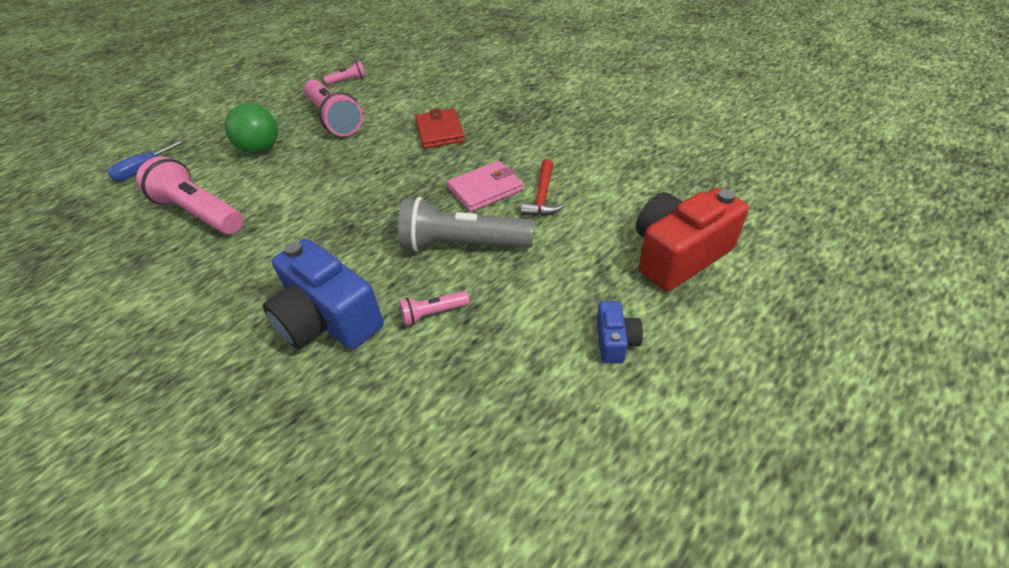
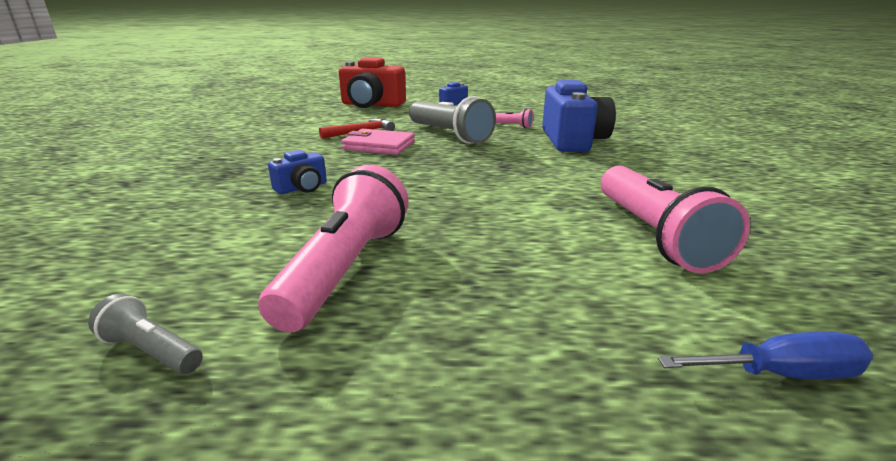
camera: 135 degrees left, 20 degrees down
green ball [225,104,278,154] -> none
pink flashlight [324,61,366,85] -> grey flashlight [88,294,203,374]
red wallet [415,108,465,149] -> blue camera [268,150,327,194]

